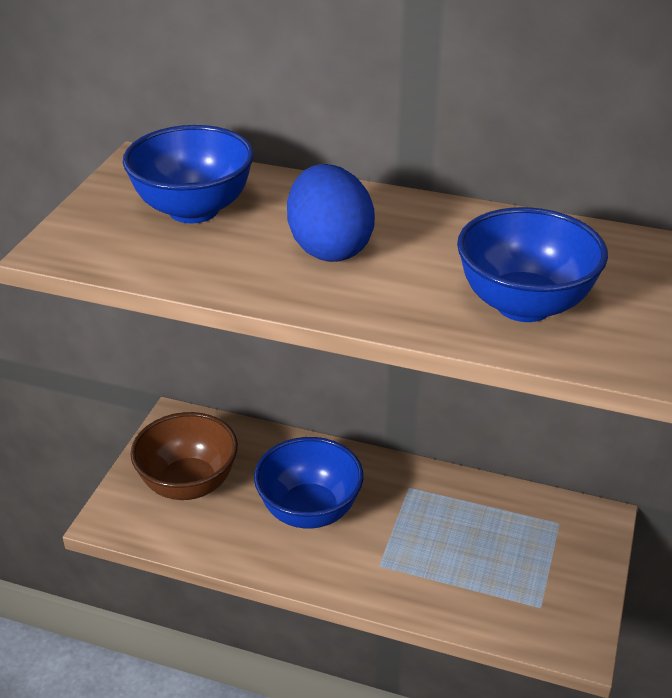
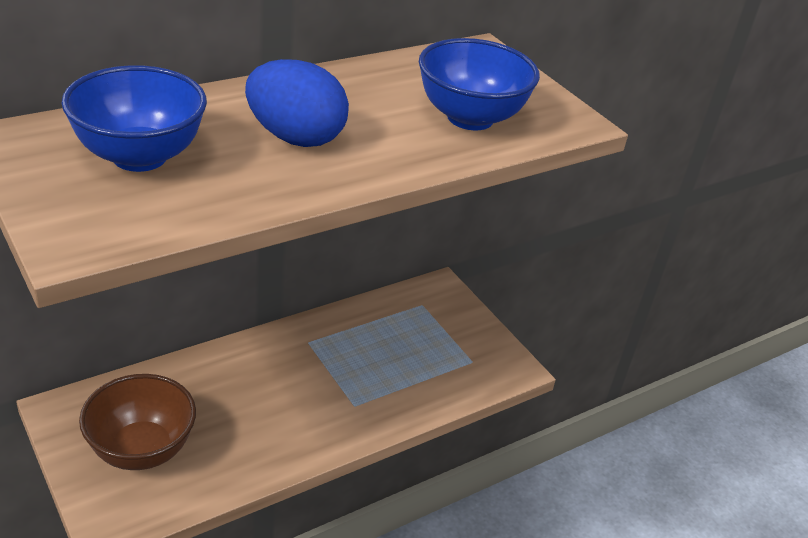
camera: 55 degrees left, 0 degrees up
blue bowl [254,437,363,529] -> none

